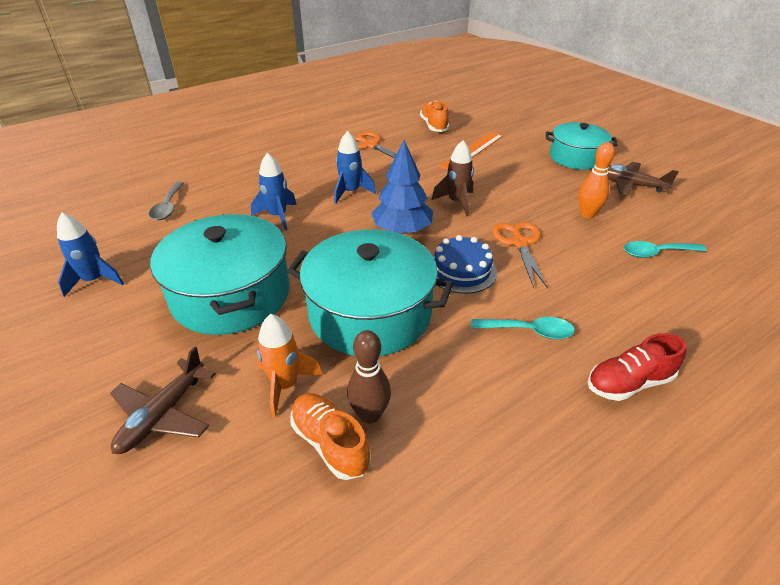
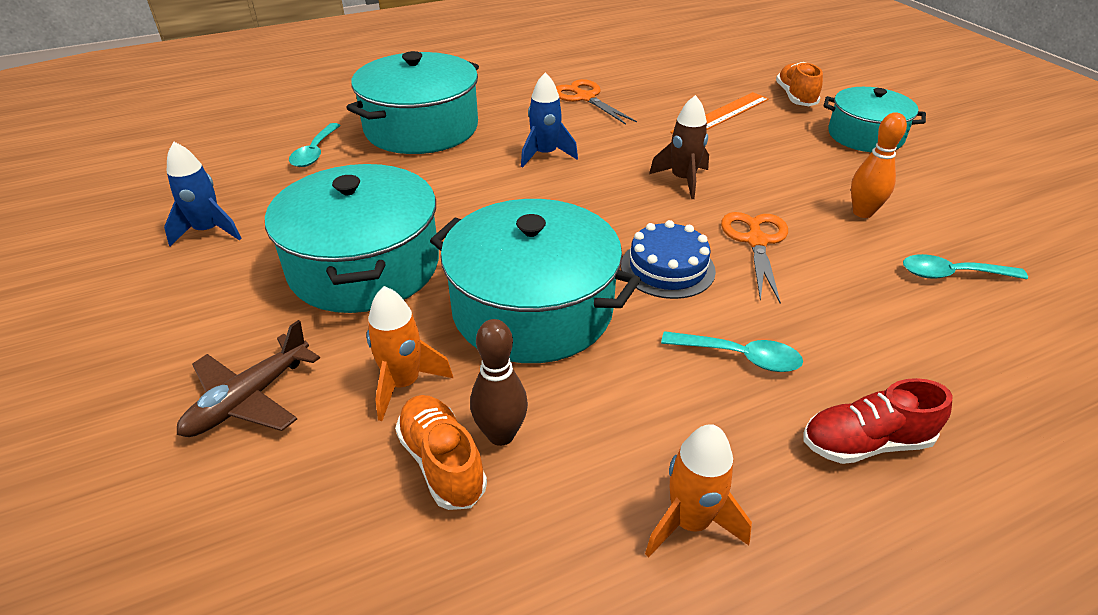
camera: 10 degrees right, 0 degrees up
grey spoon [149,182,184,220] -> turquoise spoon [289,123,341,167]
blue rocket [251,153,297,230] -> none
blue tree [371,140,433,234] -> none
orange shoe [420,101,449,132] -> orange shoe moved to [776,62,823,106]
brown plane [608,162,679,196] -> none
none -> turquoise pot [346,51,479,154]
none -> orange rocket [645,424,752,558]

